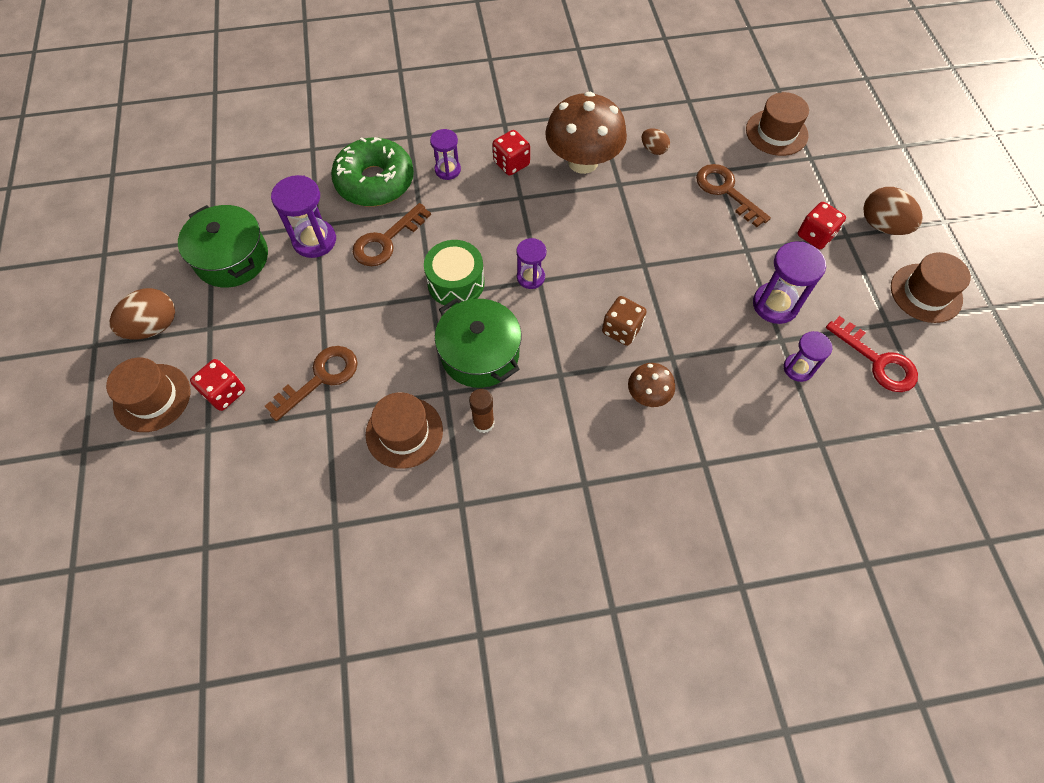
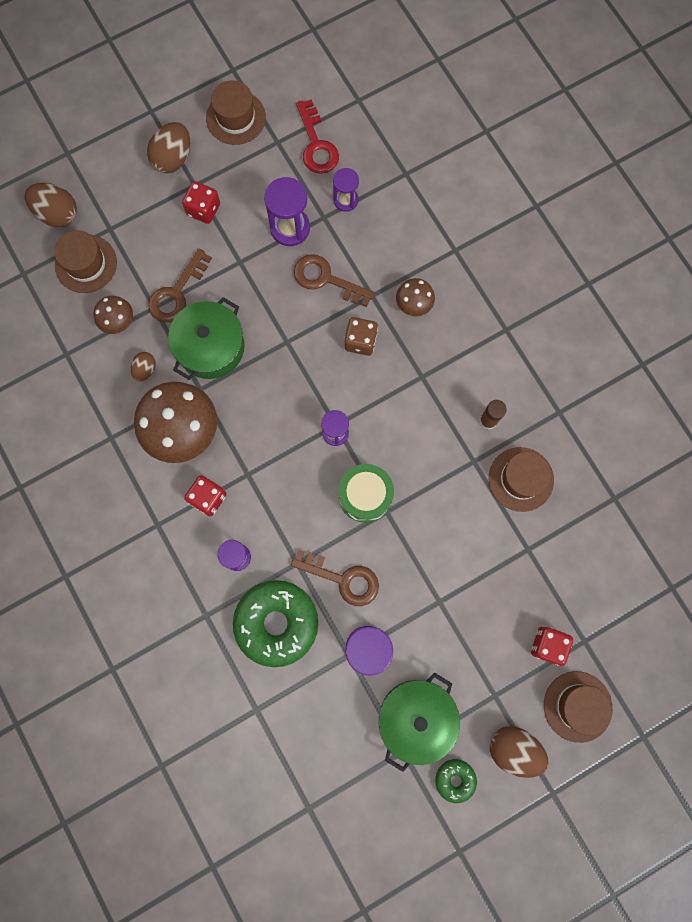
camera: 110 degrees left, 15 degrees up
brown key [265,346,358,421] -> brown key moved to [294,254,375,307]
green pot [435,298,522,388] -> green pot moved to [168,297,244,380]
red key [826,316,918,392] -> red key turned 135 degrees clockwise [296,99,339,174]
none -> brown egg [25,183,77,227]
none -> brown mushroom [94,296,133,334]
none -> green donut [435,759,477,803]

